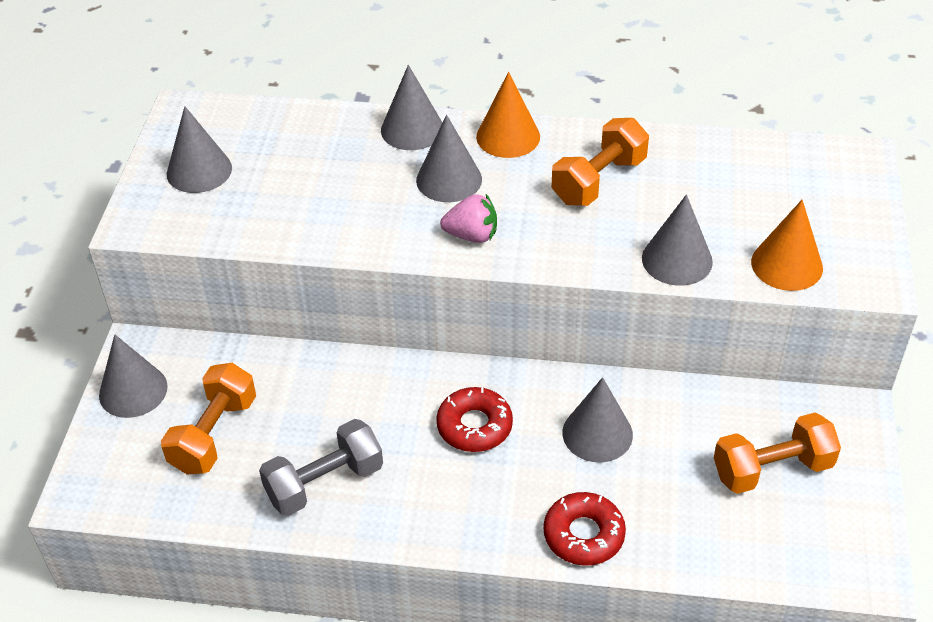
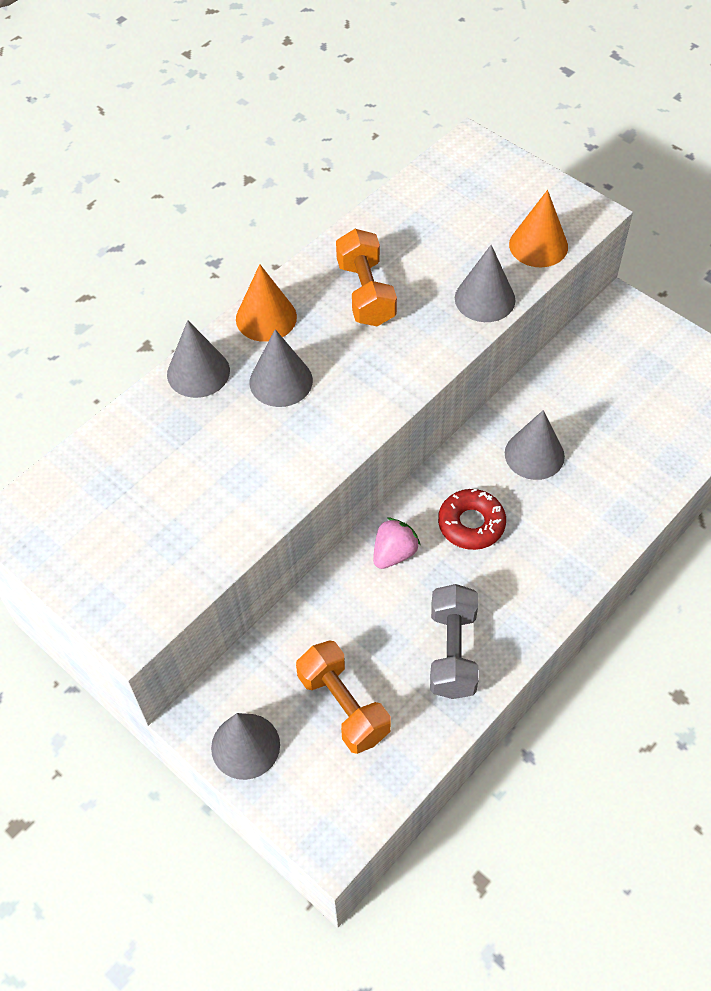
camera: 55 degrees left, 10 degrees up
grey cone [167,106,232,193] -> none
pink strawberry [440,194,497,243] -> pink strawberry moved to [373,517,420,569]
red donut [544,492,626,566] -> none
orange dumbbell [714,413,841,494] -> none

